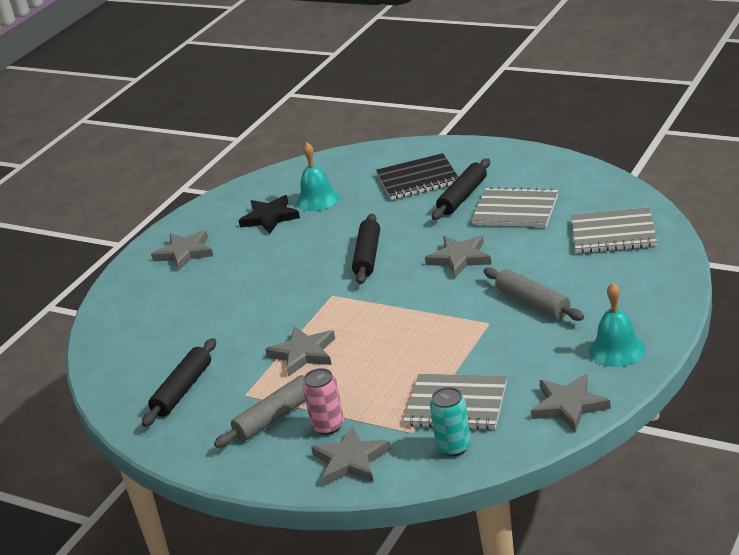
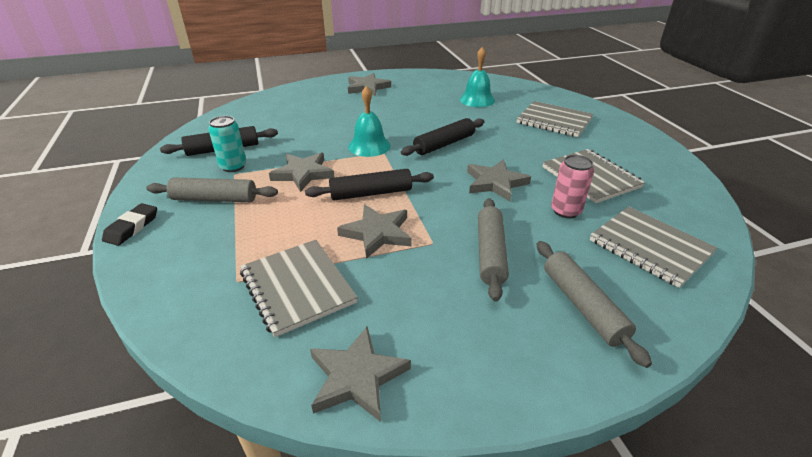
camera: 40 degrees right, 5 degrees up
black star [238,195,300,234] -> none
pink can [302,368,344,435] -> pink can moved to [551,155,594,218]
grey star [311,426,391,486] -> grey star moved to [337,204,412,259]
black notebook [376,153,458,200] -> grey notebook [516,101,593,137]
turquoise can [430,387,471,456] -> turquoise can moved to [208,116,246,172]
black rolling pin [432,158,490,220] -> black rolling pin moved to [305,169,434,200]
turquoise bell [589,283,645,367] -> turquoise bell moved to [348,86,391,157]
none -> black eraser [102,203,157,246]
none -> grey rolling pin [536,241,652,368]

